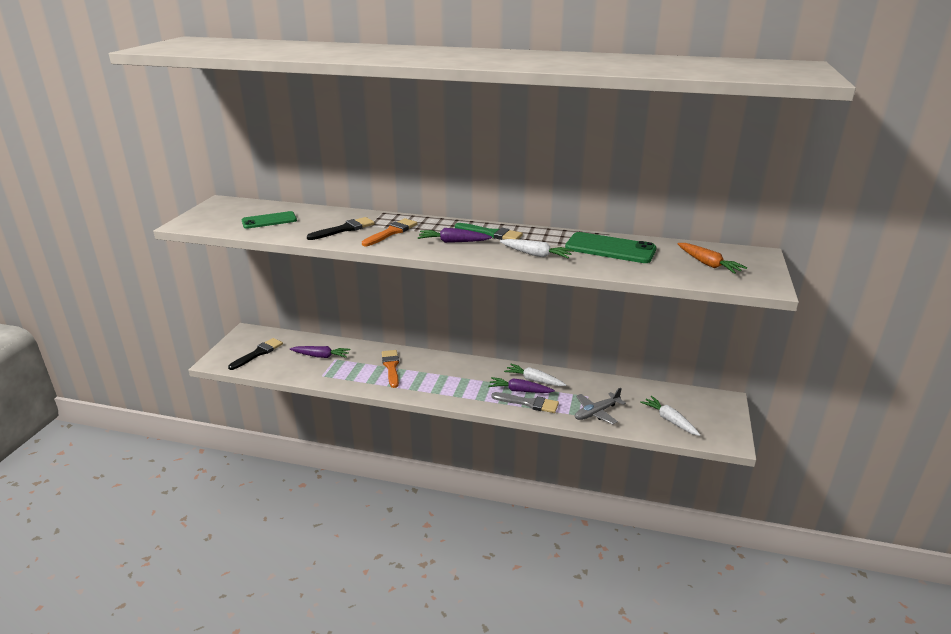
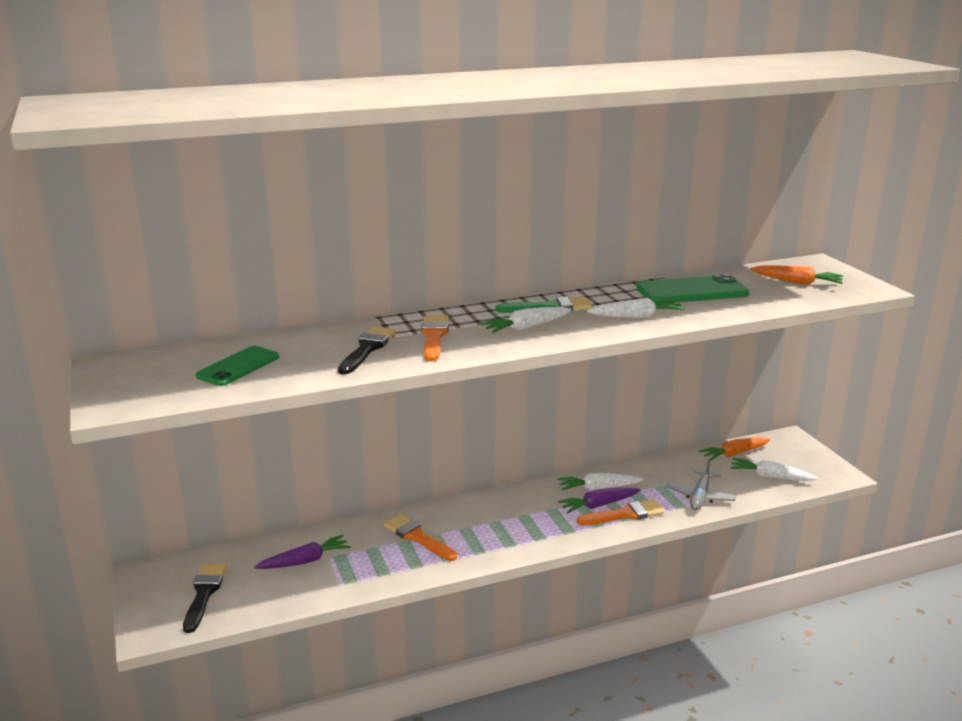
camera: 35 degrees left, 5 degrees down
purple carrot [418,228,492,243] -> white carrot [480,307,572,333]
grey brush [491,392,559,413] -> orange brush [577,500,664,525]
none -> orange carrot [698,438,770,461]

